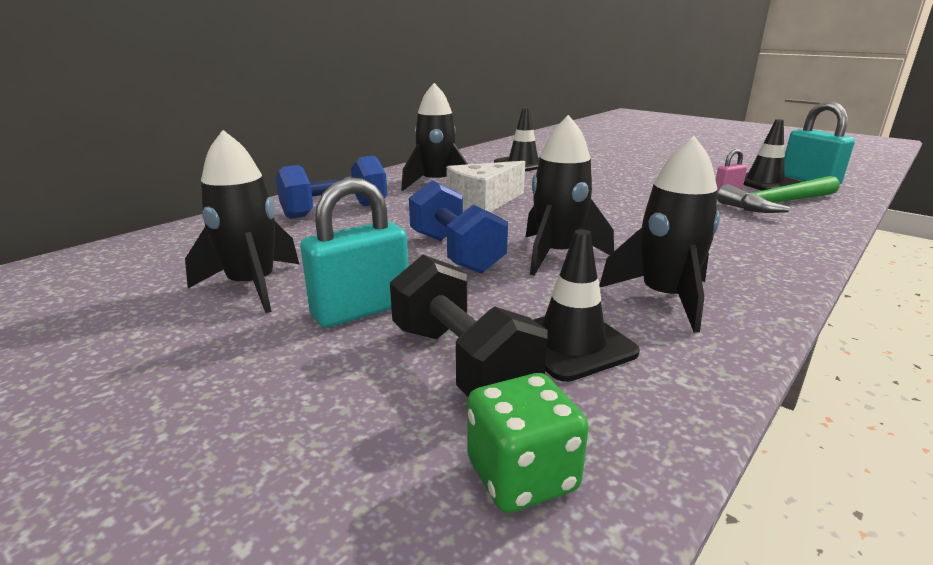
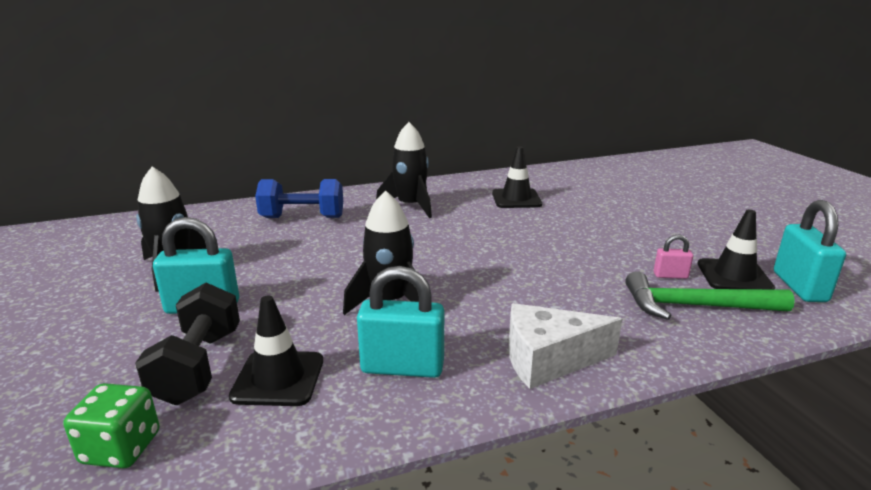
camera: 30 degrees right, 0 degrees up
blue dumbbell [409,180,508,274] -> none
white cheese [446,161,525,212] -> white cheese moved to [508,303,622,389]
black rocket [599,136,720,333] -> turquoise padlock [357,266,444,378]

